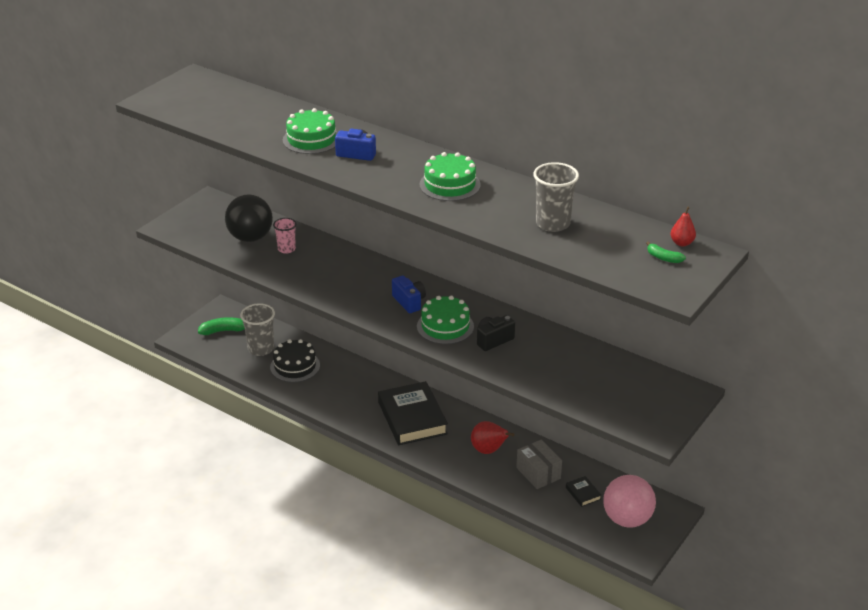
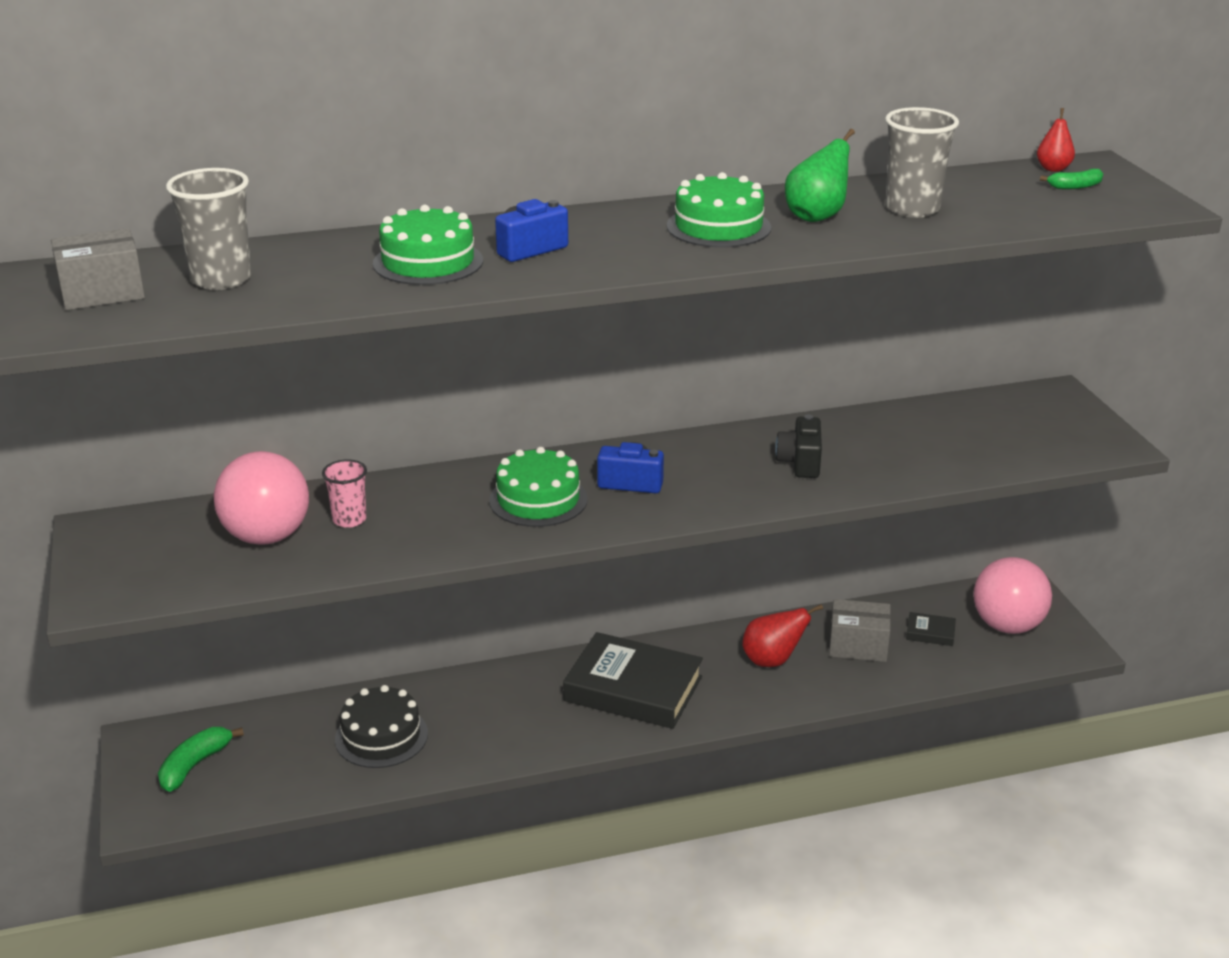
camera: 50 degrees left, 5 degrees down
black ball [225,195,273,242] -> pink ball [213,451,309,545]
grey cup [240,303,275,356] -> grey cup moved to [166,168,252,290]
green cake [417,295,474,344] -> green cake moved to [489,447,588,527]
none -> grey box [51,228,145,310]
none -> green pear [785,129,855,222]

